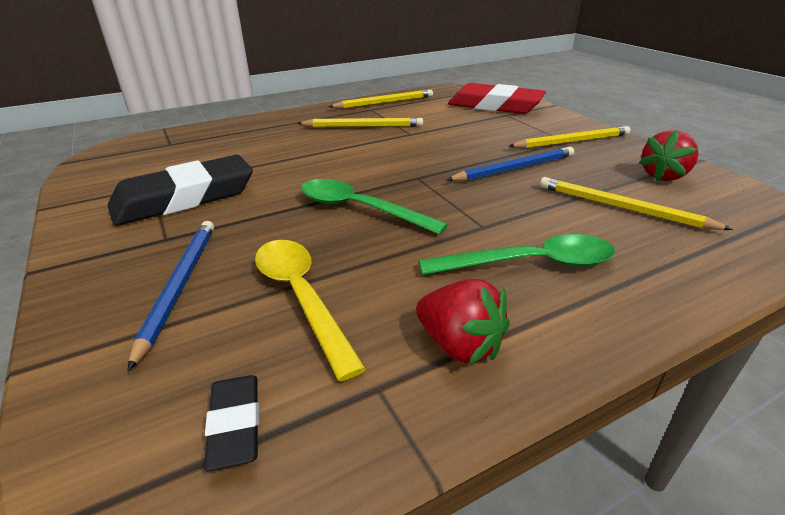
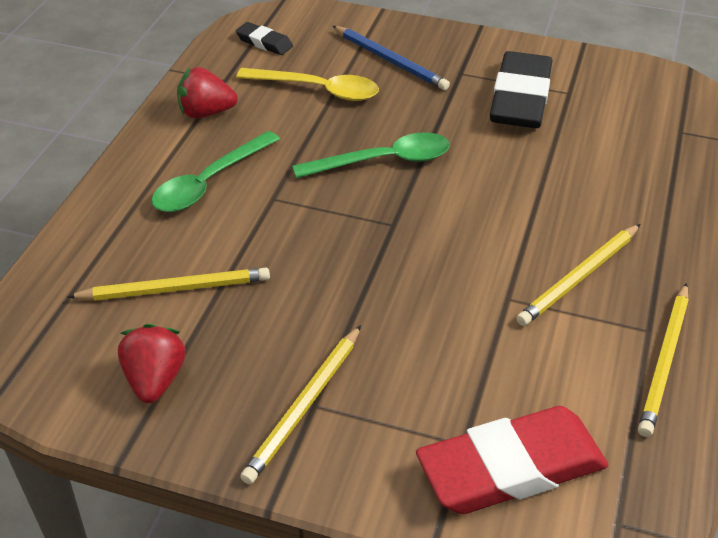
camera: 135 degrees right, 10 degrees up
blue pencil [447,147,574,181] -> none

